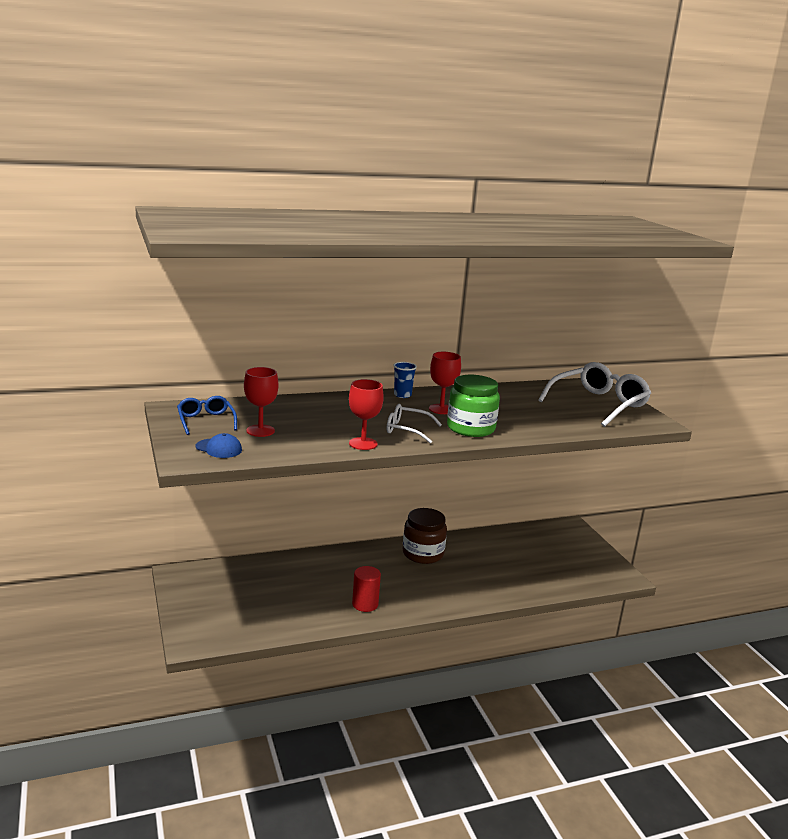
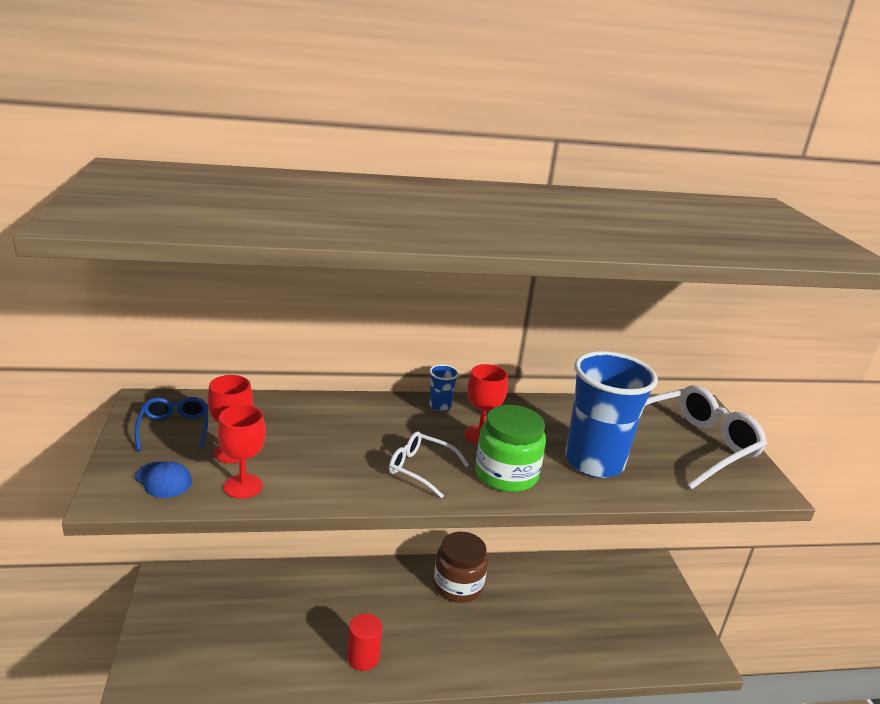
camera: 10 degrees right, 5 degrees up
red goblet [349,379,384,450] -> red goblet moved to [217,405,266,499]
none -> blue cup [565,351,658,478]

